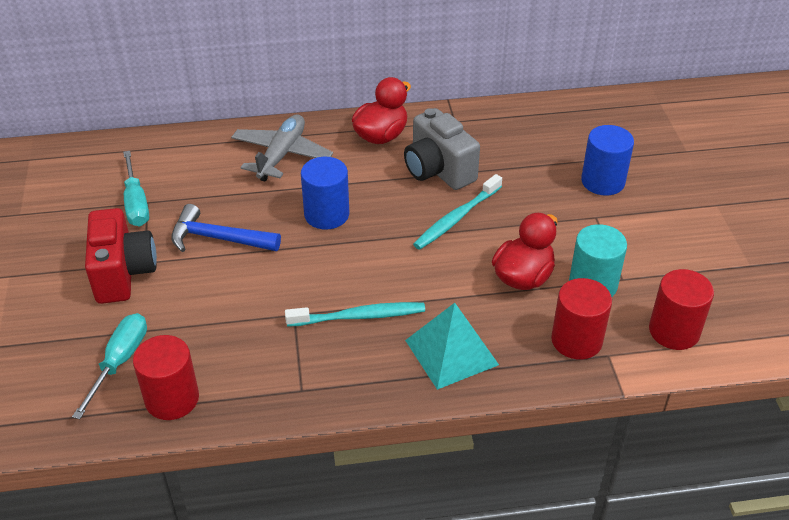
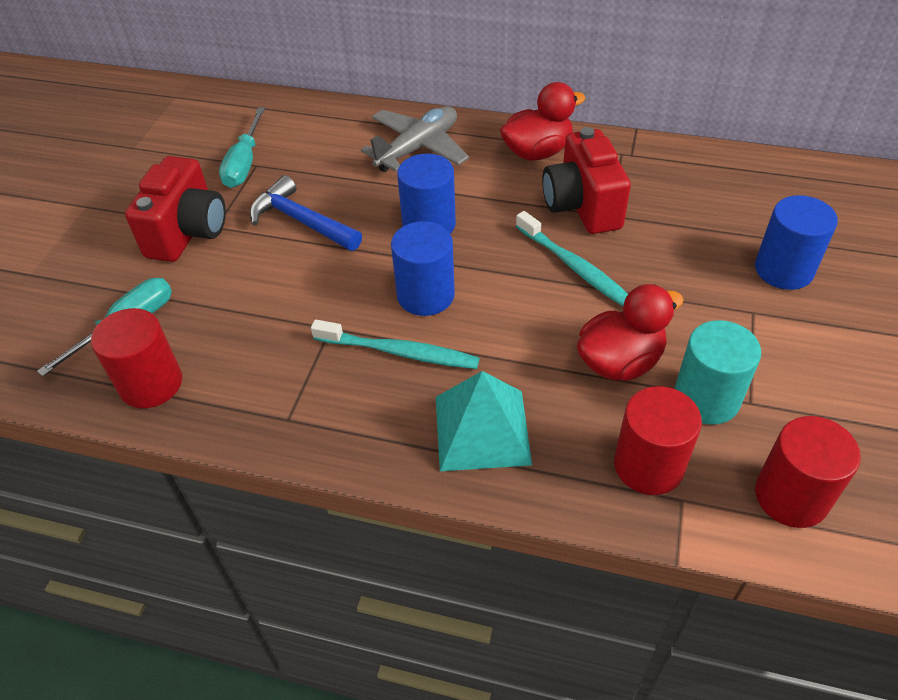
camera: 25 degrees right, 5 degrees up
grey camera [404,108,480,190] -> red camera [542,127,631,234]
turquoise toothbrush [413,174,502,250] -> turquoise toothbrush turned 105 degrees counterclockwise [516,211,628,306]
none -> blue cylinder [391,221,455,316]

